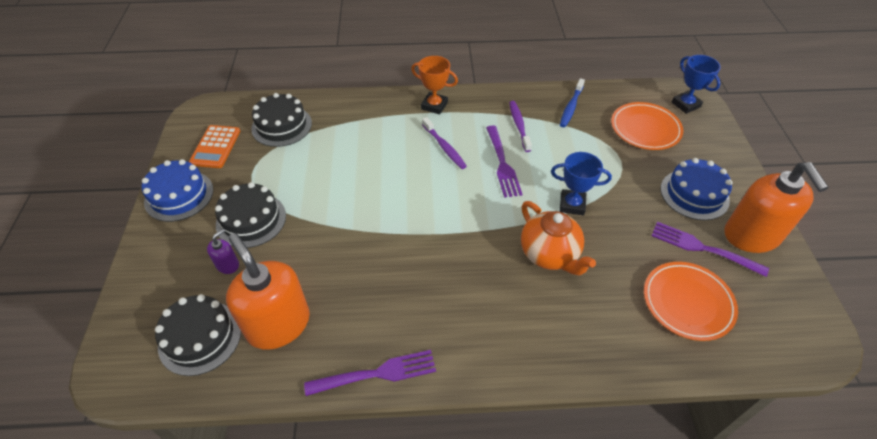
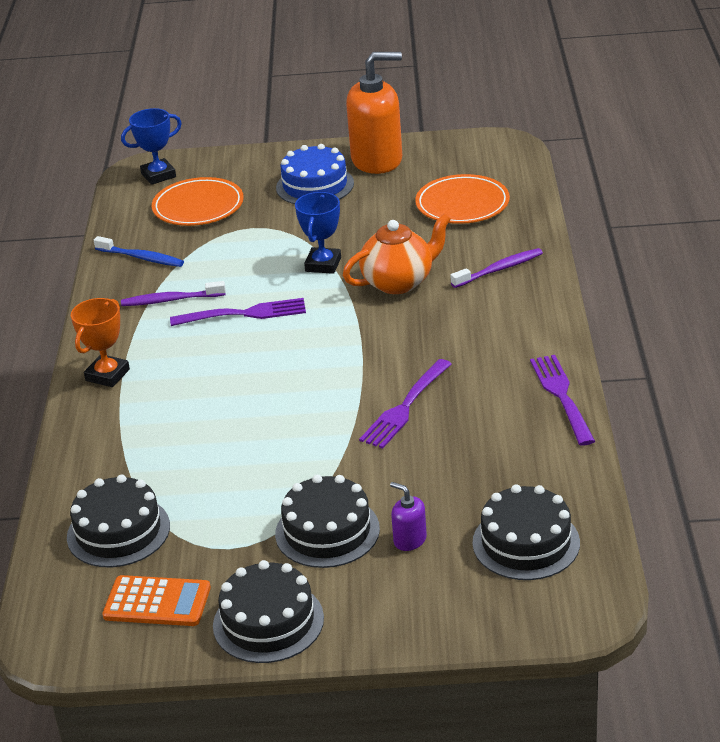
camera: 85 degrees left, 15 degrees down
blue cake [142,159,213,222] -> black cake [213,560,324,663]
orange soap dispenser [226,233,310,350] -> none
purple toothbrush [422,117,467,169] -> purple toothbrush moved to [450,248,543,288]
purple fork [651,222,769,277] -> purple fork moved to [359,359,452,449]

